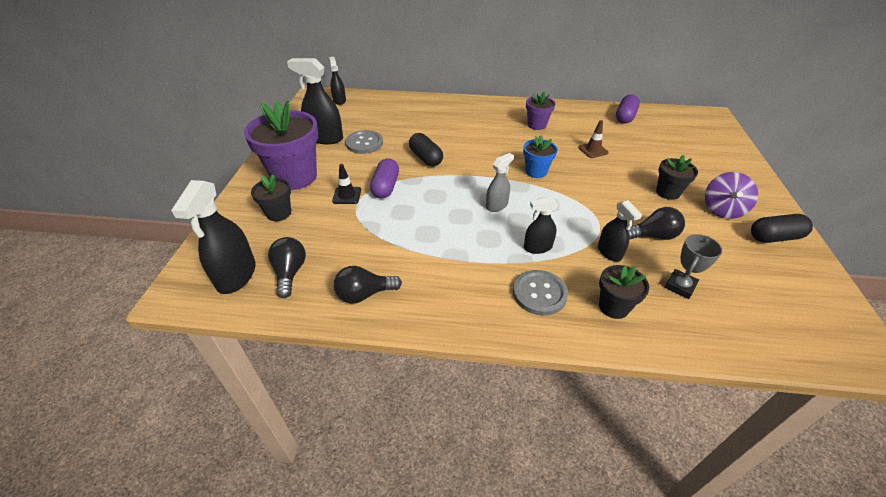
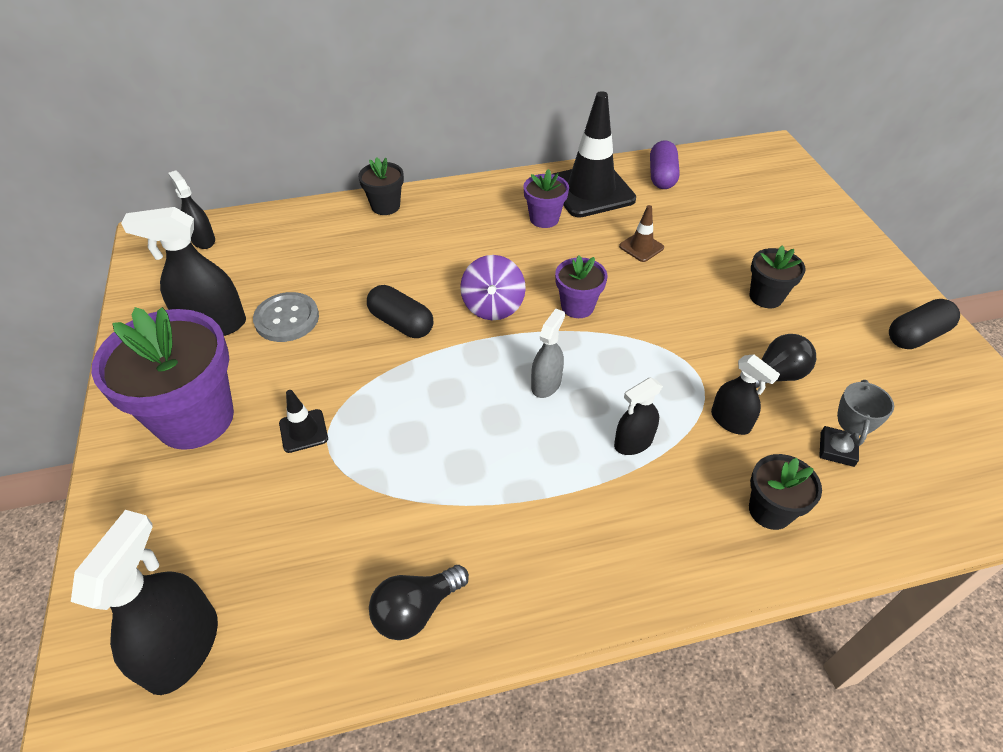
camera: 20 degrees left, 5 degrees up
black spray bottle [171,180,255,294] -> black spray bottle turned 150 degrees counterclockwise [71,510,218,695]
black flower pot [251,174,291,221] -> black flower pot moved to [358,157,404,215]
black light bulb [268,237,306,298] -> none
purple capsule [370,158,399,198] -> none
grey button [513,270,568,316] -> none
blue flower pot [523,135,558,178] -> purple flower pot [555,255,608,318]
purple spinning top [705,172,758,219] -> purple spinning top moved to [460,255,526,320]
none -> black traffic cone [553,91,636,218]

